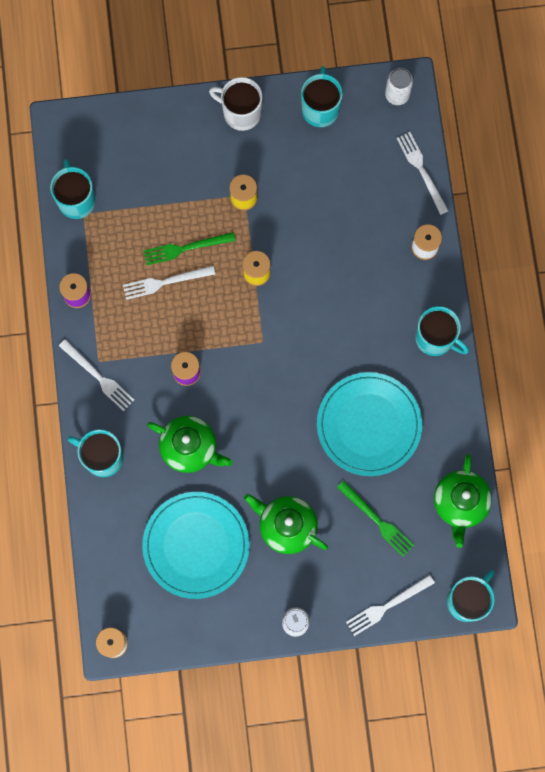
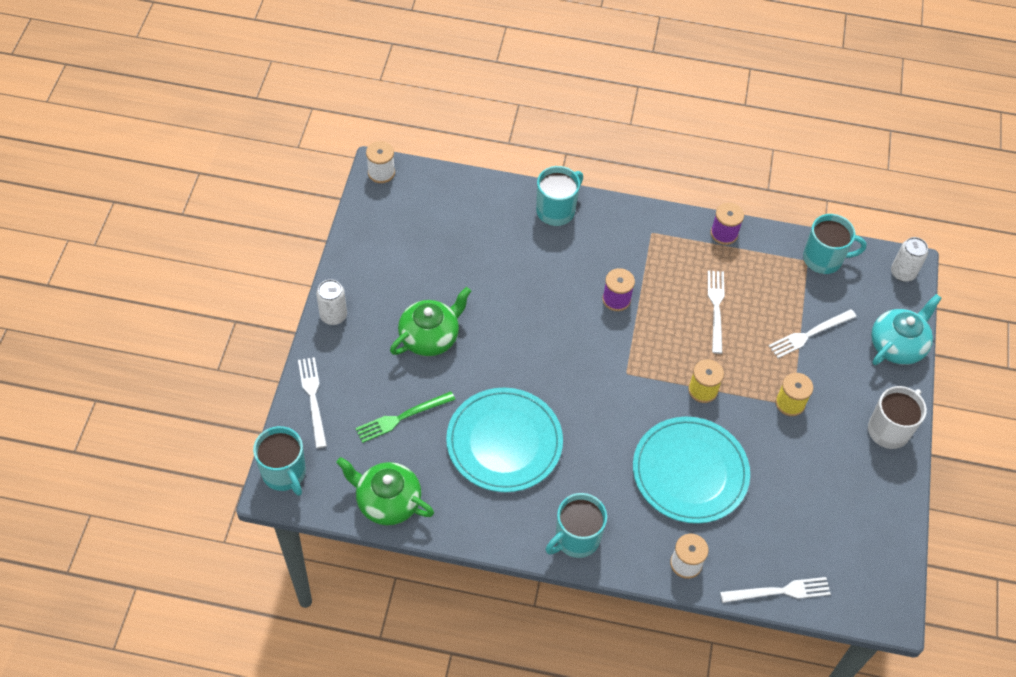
camera: 105 degrees right, 20 degrees down
white fork [59,339,134,411] -> white fork moved to [768,309,857,358]
turquoise plate [142,492,250,599] -> turquoise plate moved to [633,417,750,524]
green fork [143,232,236,265] -> none
green teapot [147,416,233,473] -> none
turquoise mug [301,66,343,127] -> none
white can [385,68,413,105] -> white can moved to [891,237,928,282]
none -> turquoise teapot [871,294,942,365]

